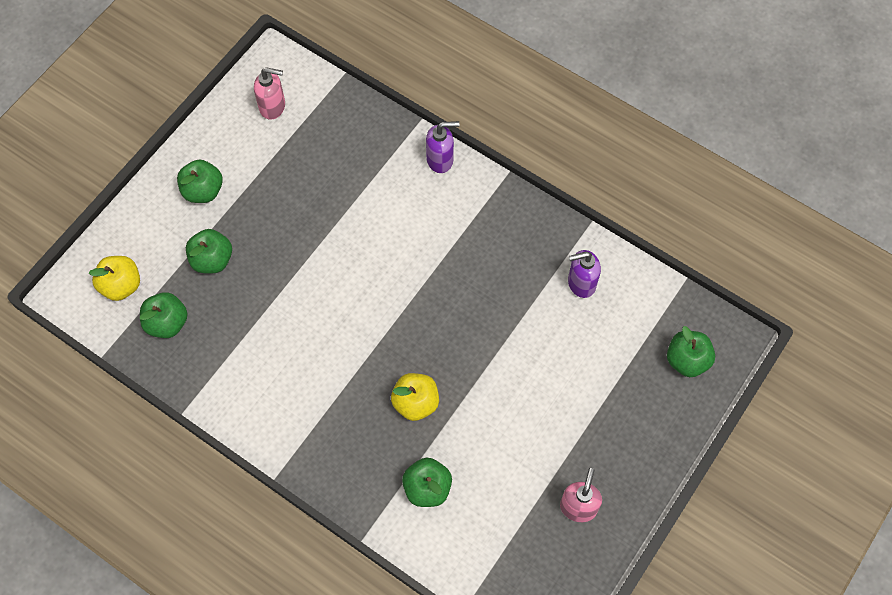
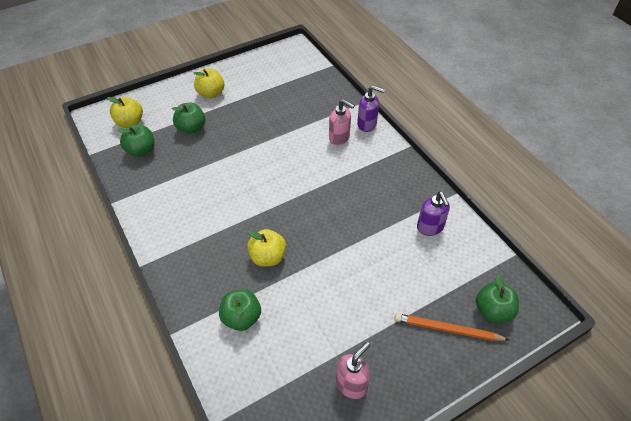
camera: 25 degrees right, 15 degrees down
green apple [177,160,223,203] -> yellow apple [193,68,224,98]
pink soap dispenser [254,67,285,120] -> pink soap dispenser moved to [329,99,355,145]
purple soap dispenser [568,250,601,298] -> purple soap dispenser turned 120 degrees counterclockwise [417,192,450,236]
none -> orange pencil [394,313,509,341]

